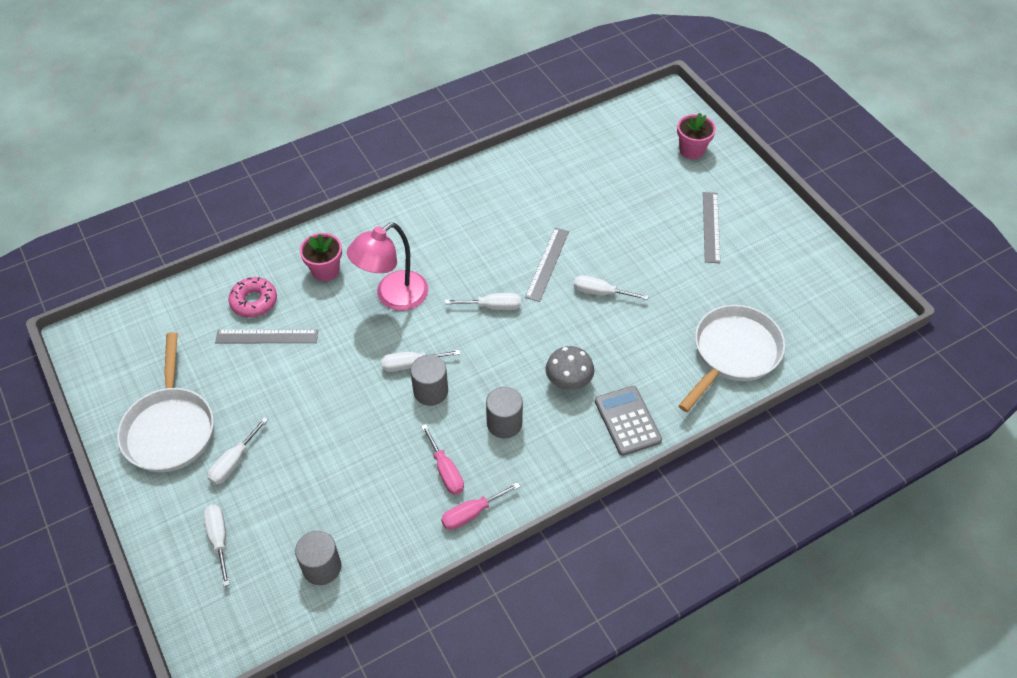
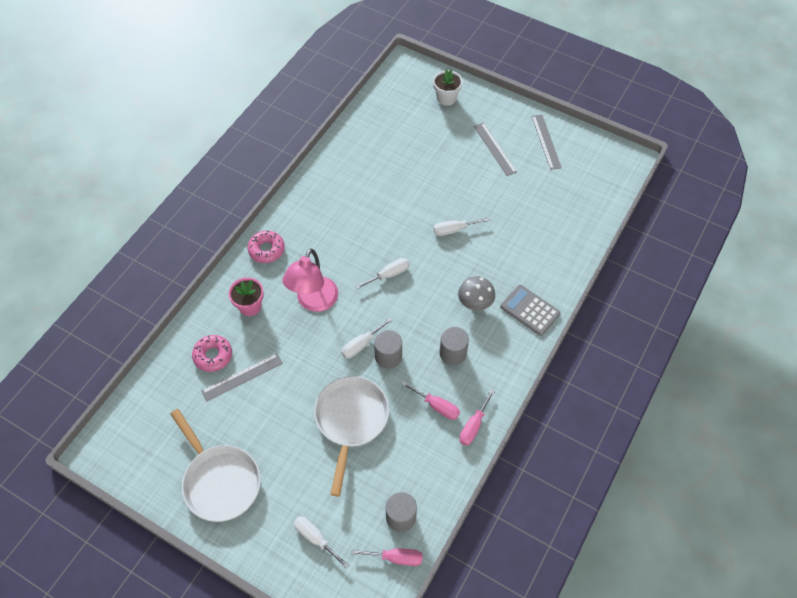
camera: 30 degrees left, 5 degrees up
white screwdriver [207,417,268,485] -> none
grey ruler [525,228,569,302] -> grey ruler moved to [531,115,562,170]
pink flower pot [677,113,716,159] -> white flower pot [433,69,463,106]
white pan [678,305,785,412] -> white pan moved to [314,376,389,496]
none -> pink donut [247,230,285,263]
none -> pink screwdriver [351,548,423,566]

